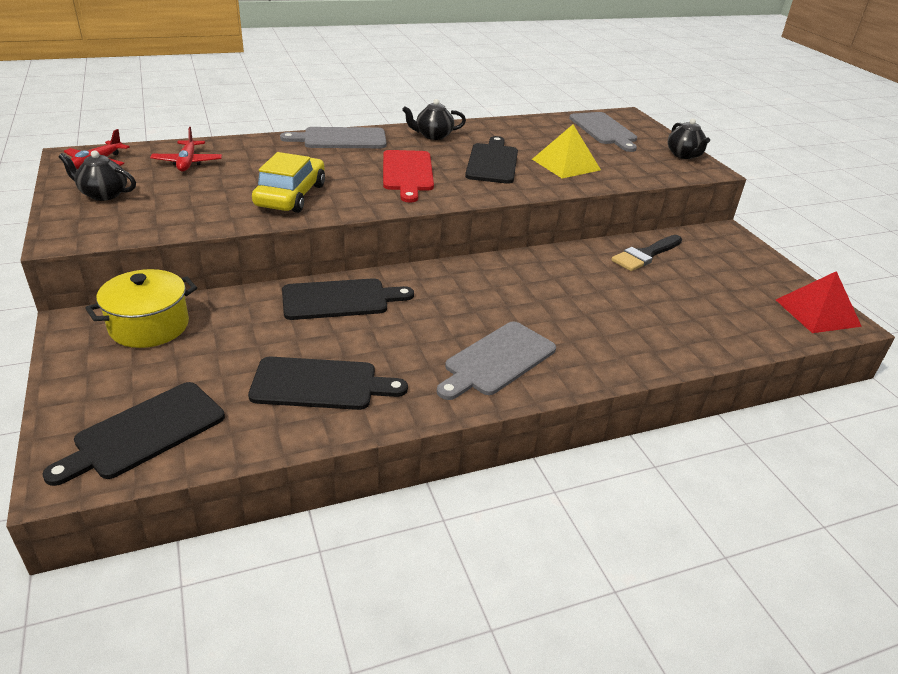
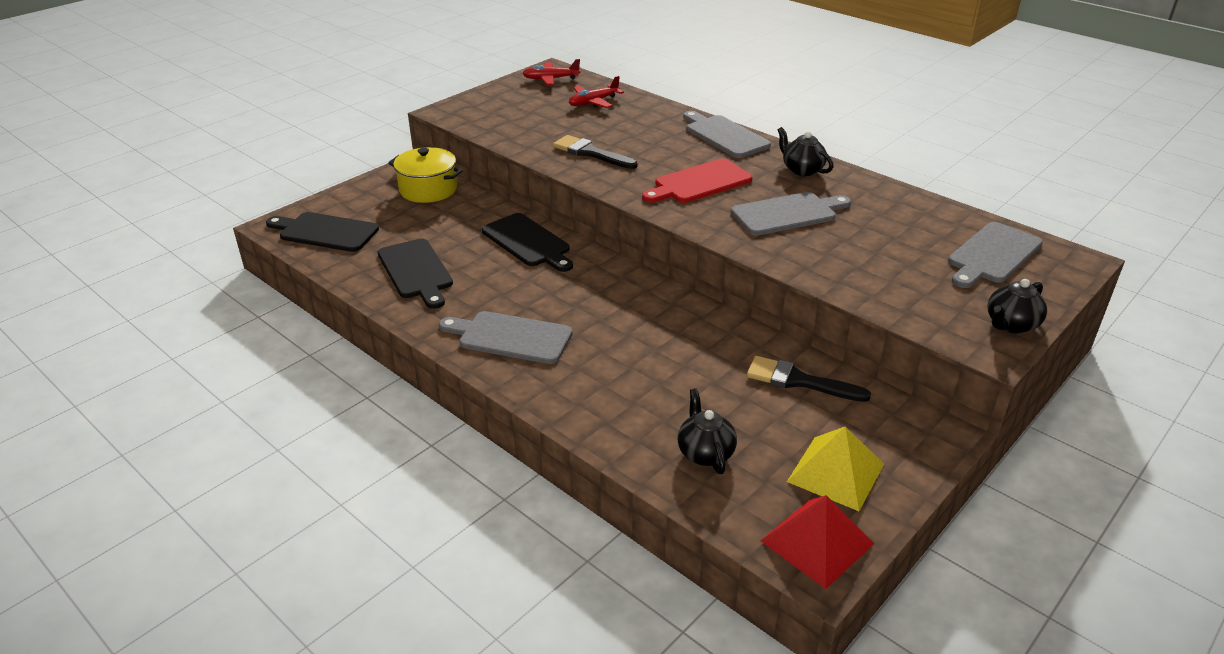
camera: 65 degrees right, 0 degrees up
black teapot [59,150,136,201] -> black teapot moved to [678,388,737,474]
yellow car [252,152,325,213] -> black brush [553,135,638,169]
black cutting board [465,136,518,184] -> grey cutting board [731,192,851,236]
yellow pyramid [532,125,601,179] -> yellow pyramid moved to [787,426,884,511]

